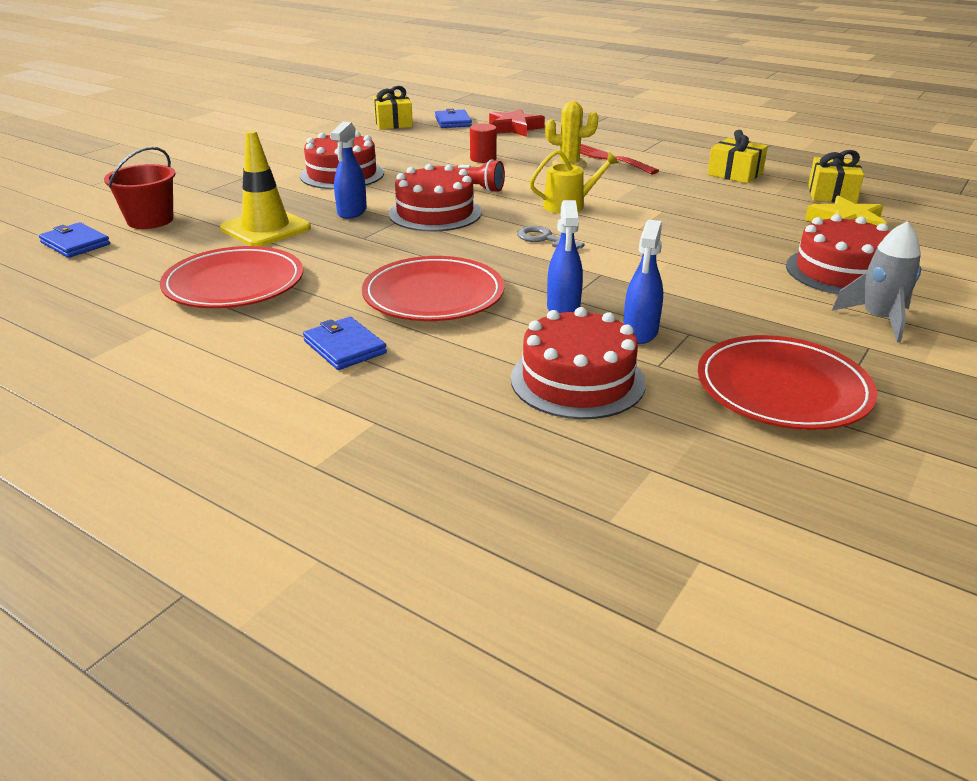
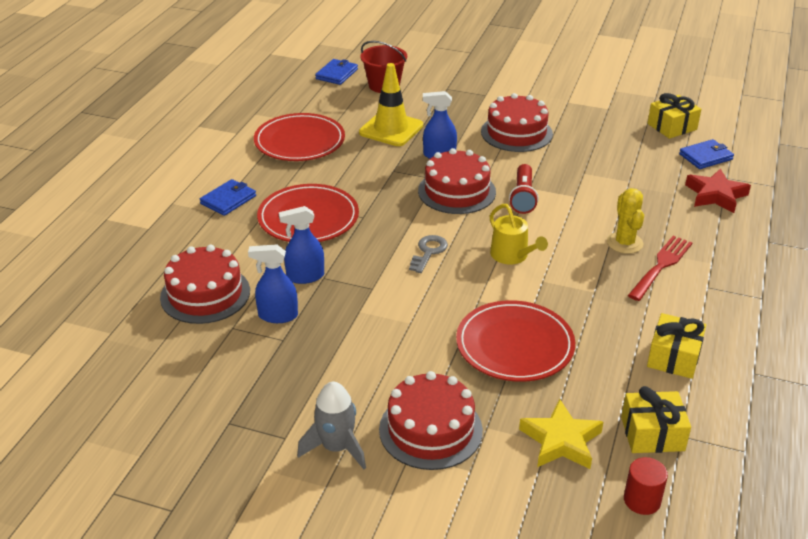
camera: 75 degrees right, 5 degrees up
red cylinder [470,123,497,163] -> red cylinder moved to [624,457,668,515]
red plate [698,335,877,430] -> red plate moved to [456,300,575,382]

